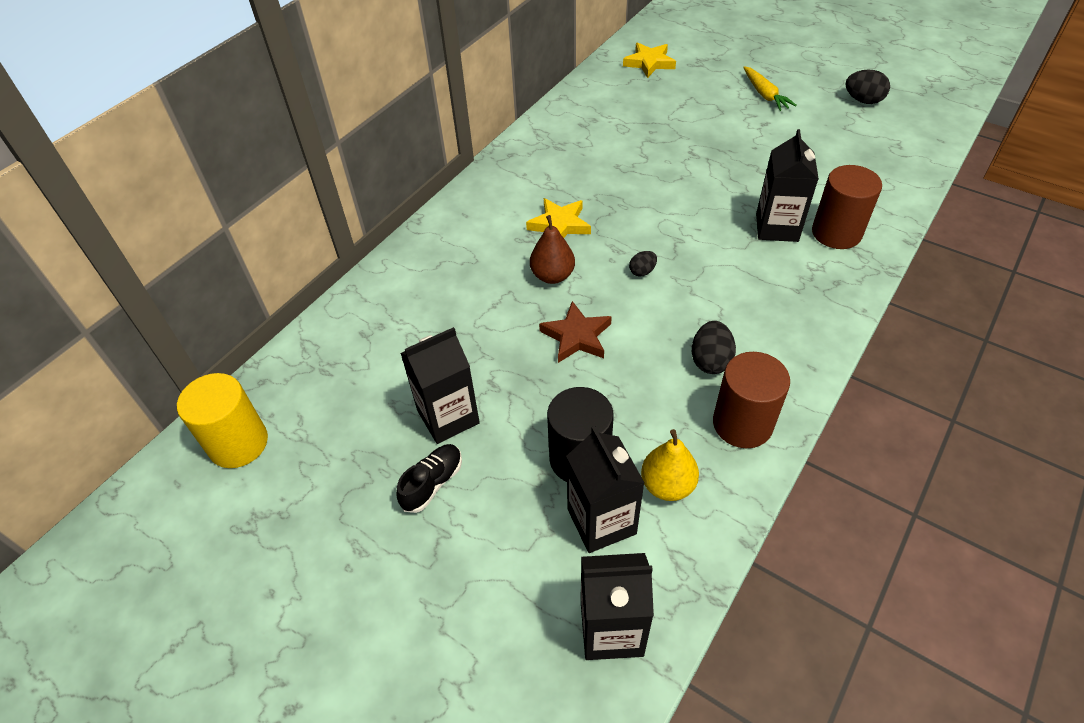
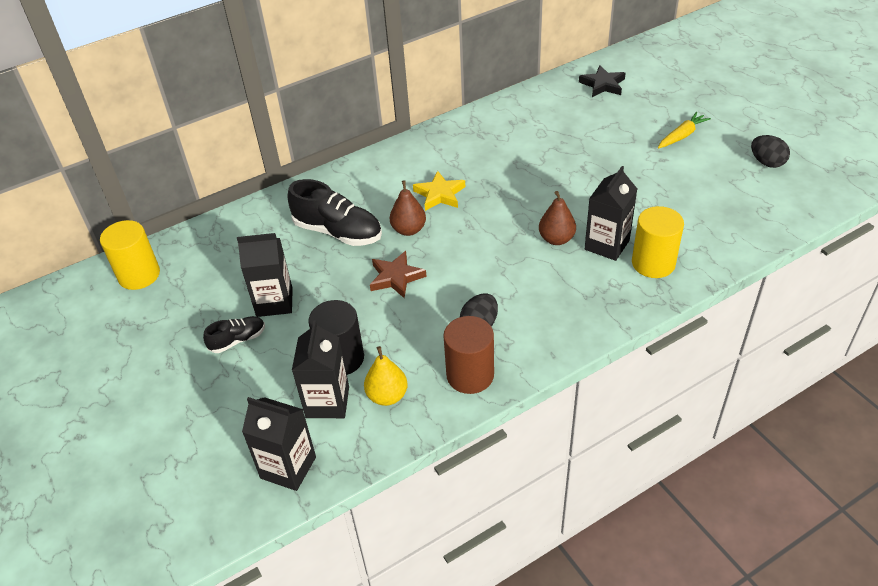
camera: 25 degrees right, 5 degrees down
yellow star [623,42,676,78] -> black star [579,65,626,97]
black egg [629,251,657,277] -> none
yellow carrot [743,66,797,111] -> yellow carrot turned 135 degrees counterclockwise [658,112,711,149]
brown cylinder [812,165,882,249] -> yellow cylinder [632,206,684,278]
none -> black shoe [288,179,382,246]
none -> brown pear [539,191,576,245]

